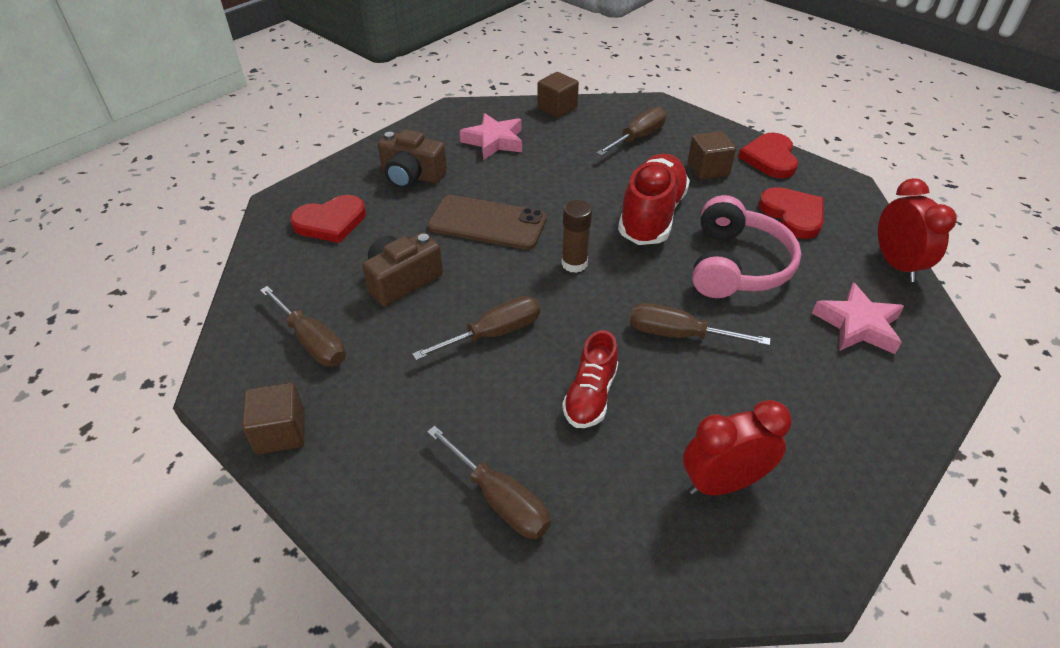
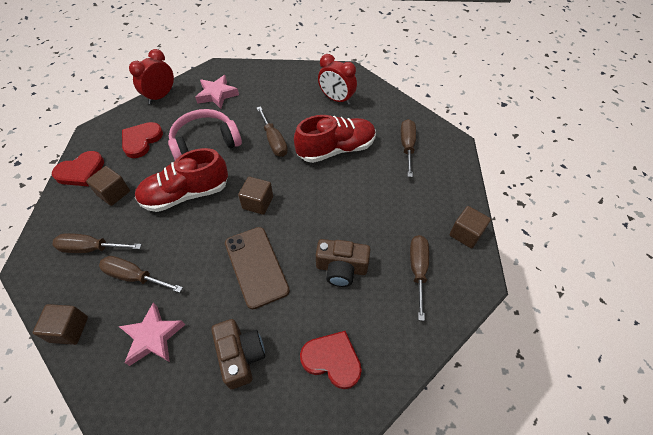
camera: 130 degrees left, 10 degrees up
brown screwdriver [412,296,540,360] -> brown screwdriver moved to [99,256,183,293]
brown glue stick [561,200,592,273] -> brown cube [238,177,273,215]
red shoe [562,330,618,428] -> red shoe [294,115,376,163], size x1.69

